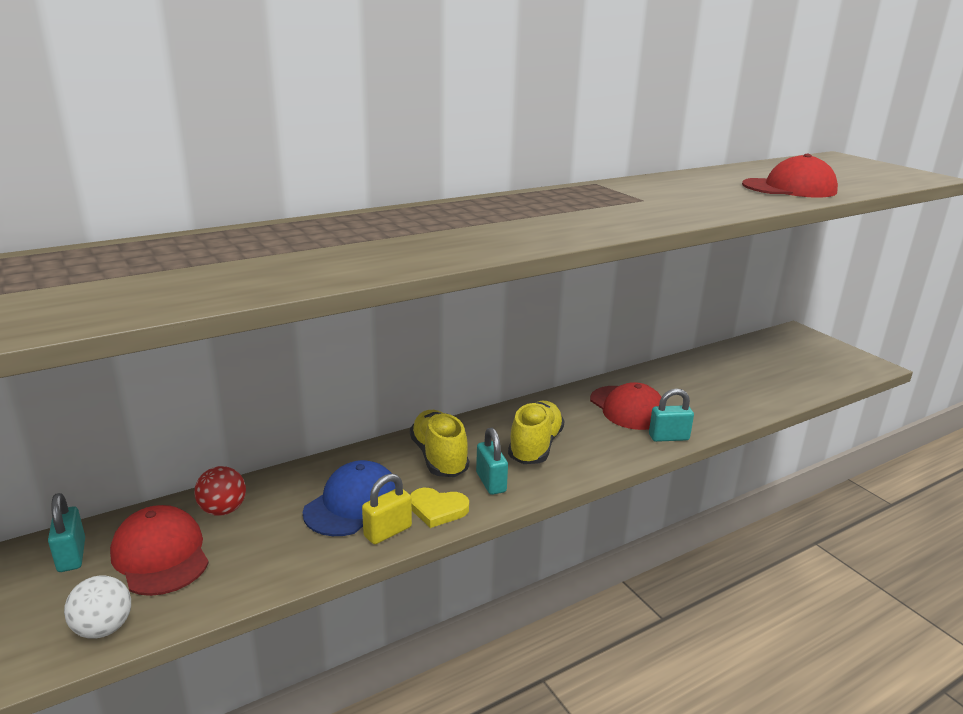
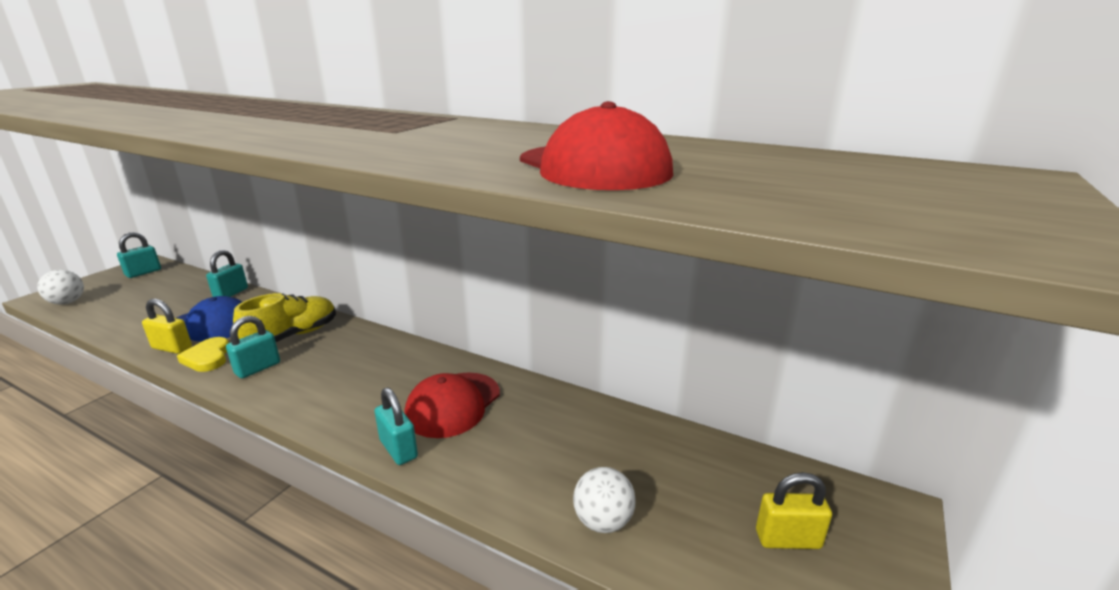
camera: 60 degrees right, 0 degrees up
red cap [110,505,209,596] -> none
red ball [194,466,246,516] -> none
yellow shoe [508,401,564,464] -> none
none -> turquoise padlock [206,250,248,297]
none -> white ball [573,467,636,533]
none -> yellow padlock [756,472,832,549]

